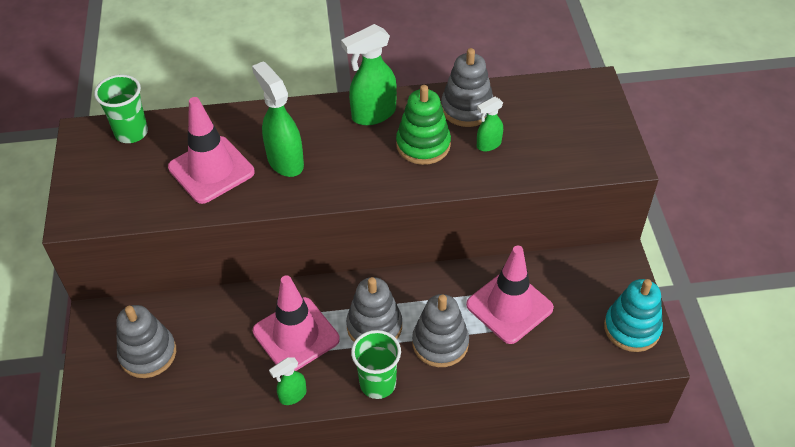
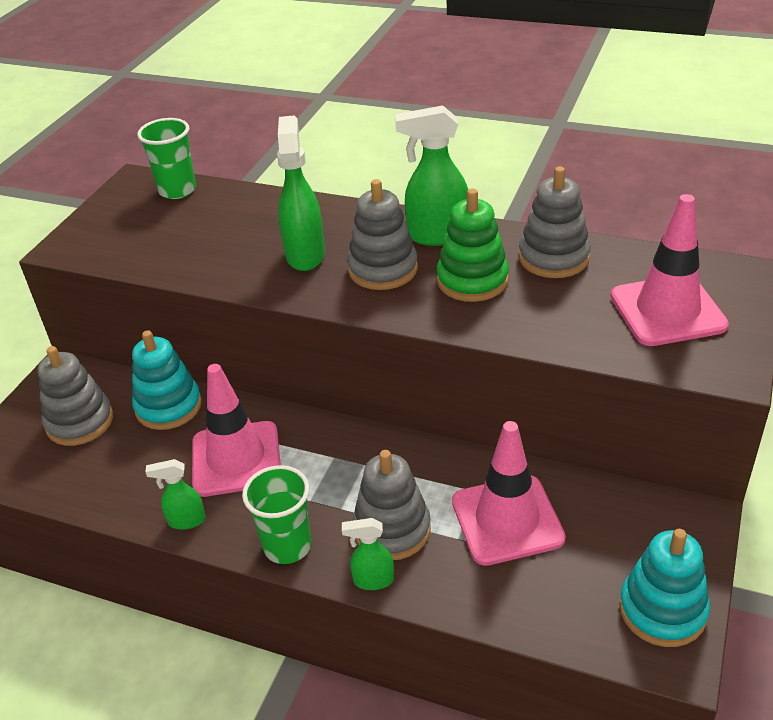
camera: 30 degrees right, 10 degrees down
pink traffic cone [168,97,255,204] -> pink traffic cone moved to [611,194,729,346]
grey stacking toy [346,277,402,342] -> grey stacking toy moved to [347,179,418,290]
green spray bottle [477,97,503,151] -> green spray bottle moved to [342,518,394,590]
none -> turquoise stacking toy [132,330,202,430]

